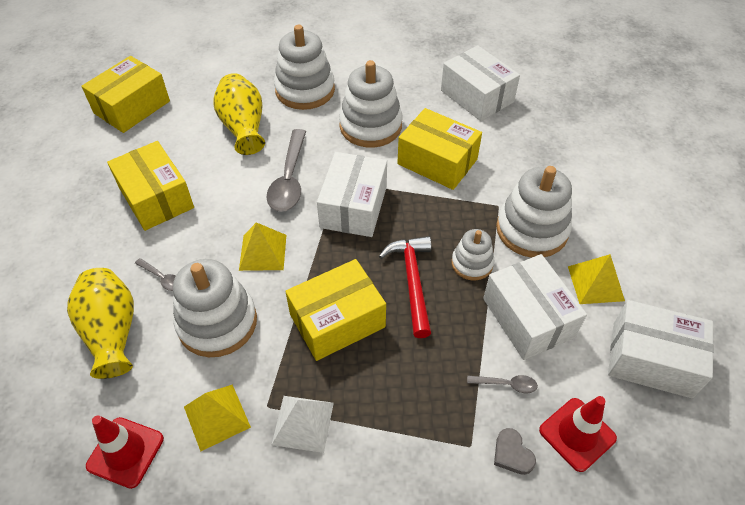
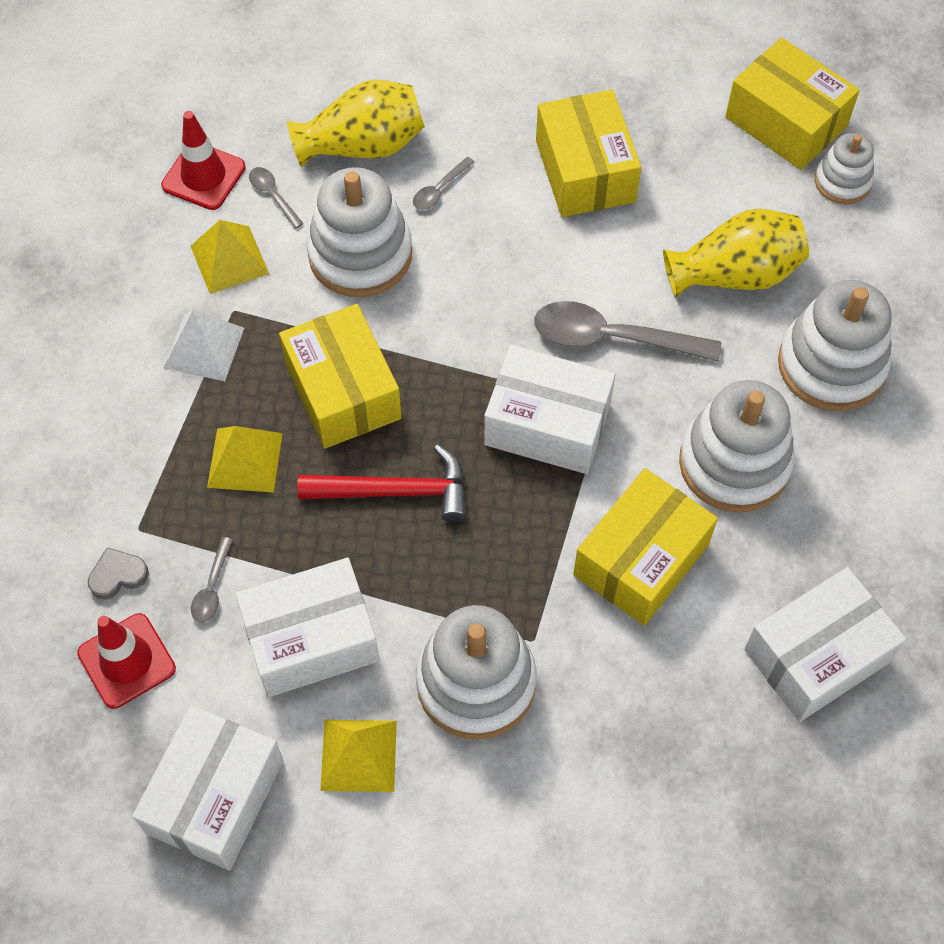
camera: 95 degrees right, 10 degrees up
yellow box [107,141,194,231] -> yellow box turned 75 degrees counterclockwise [536,89,641,217]
yellow pyramid [239,222,286,271] -> yellow pyramid moved to [207,426,283,493]
white stacking toy [452,229,494,281] -> white stacking toy moved to [815,133,874,204]
none -> grey spoon [249,167,304,229]

